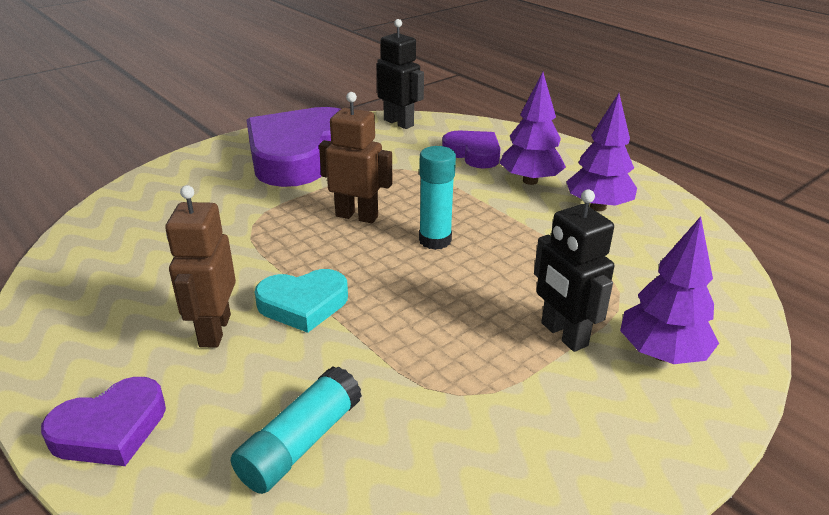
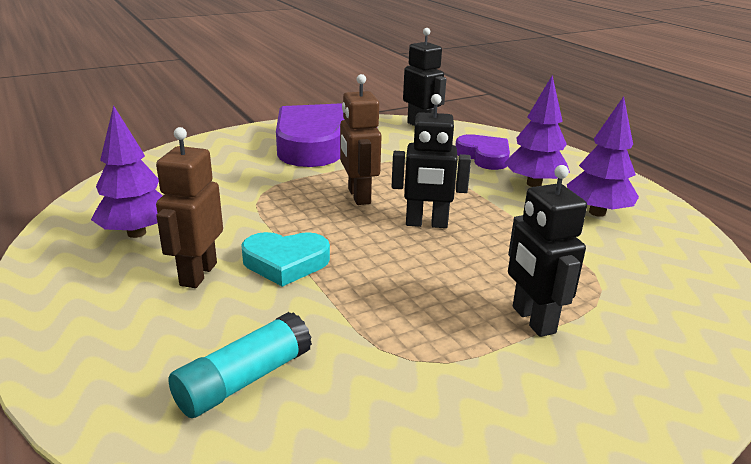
camera: 10 degrees right, 5 degrees down
purple heart [41,377,166,466] -> none
brown robot [319,92,393,223] -> brown robot turned 135 degrees counterclockwise [340,74,382,205]
turquoise glue stick [419,146,456,250] -> black robot [392,94,471,228]
purple tree [620,216,719,364] -> purple tree moved to [91,105,163,238]

